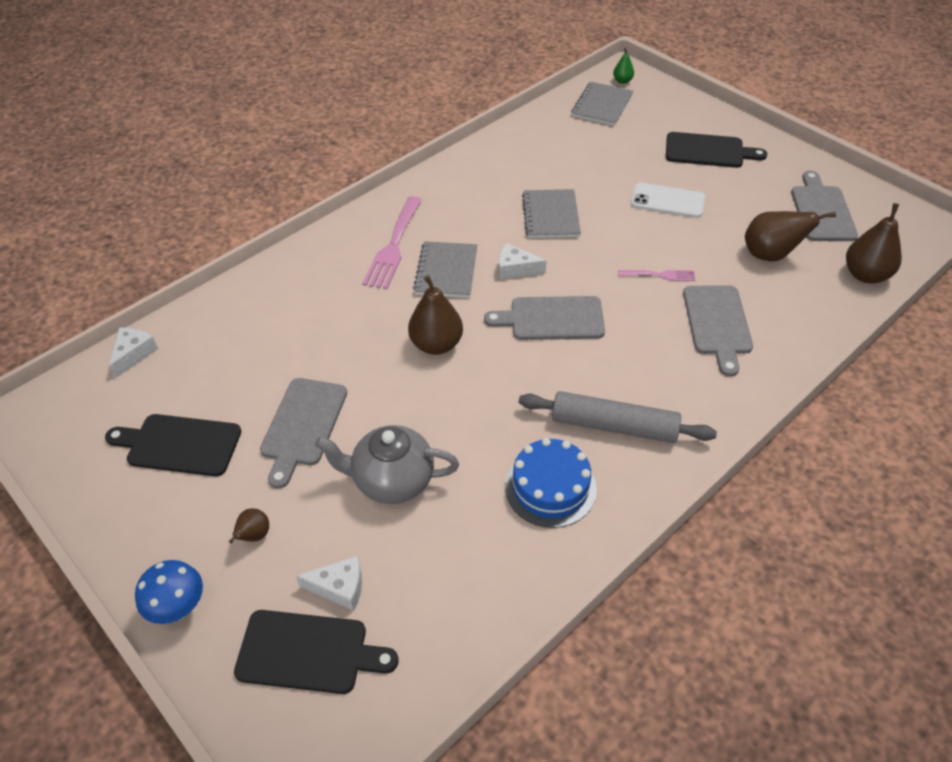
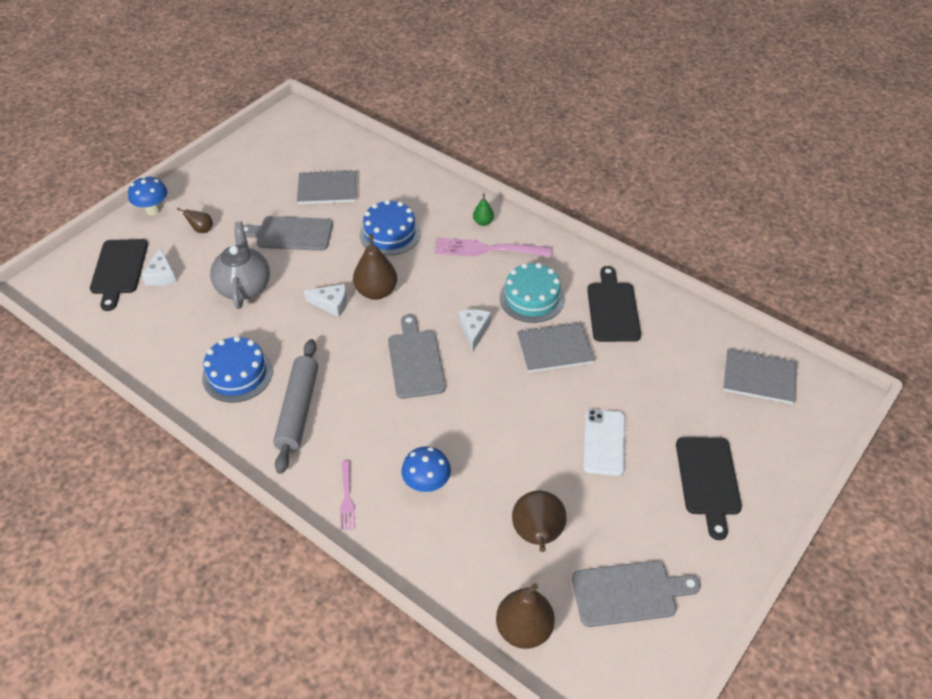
camera: 80 degrees right, 0 degrees up
black cutting board [105,414,241,477] -> black cutting board moved to [587,266,641,342]
white cheese [109,328,158,378] -> white cheese moved to [304,284,347,317]
grey notebook [413,241,477,298] -> grey notebook moved to [297,170,356,204]
green pear [613,48,634,84] -> green pear moved to [473,193,494,226]
pink fork [618,270,696,281] -> pink fork moved to [340,460,356,531]
grey cutting board [683,285,753,377] -> blue mushroom [401,446,451,493]
none -> blue cake [360,200,421,255]
none -> turquoise cake [500,263,565,323]

